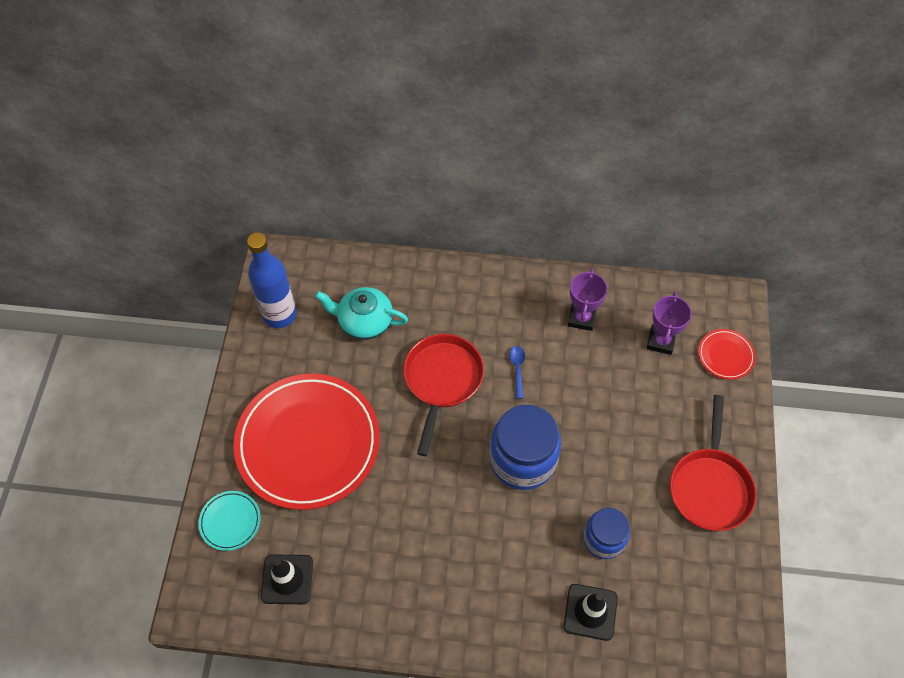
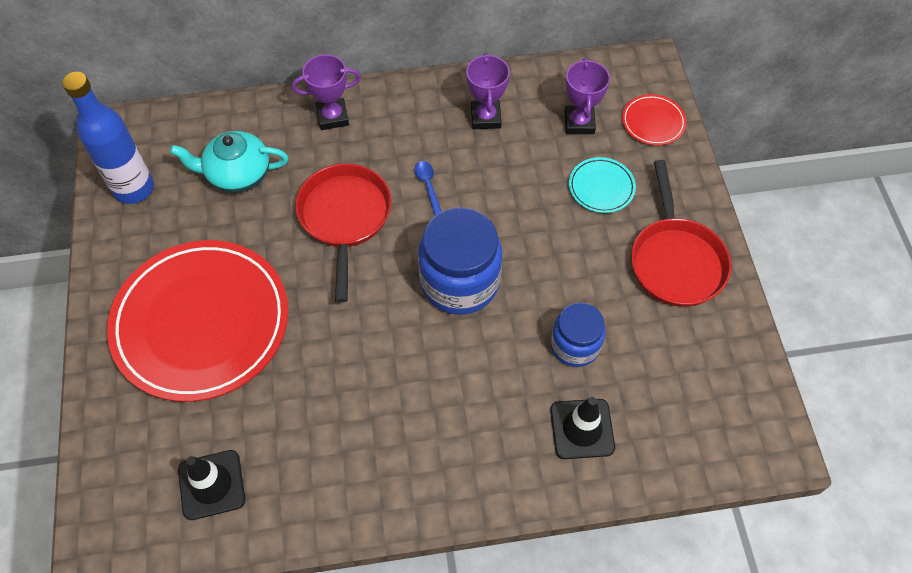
camera: 15 degrees left, 0 degrees up
turquoise plate [198,491,261,551] -> turquoise plate moved to [569,157,636,213]
none -> purple trophy [292,54,361,130]

